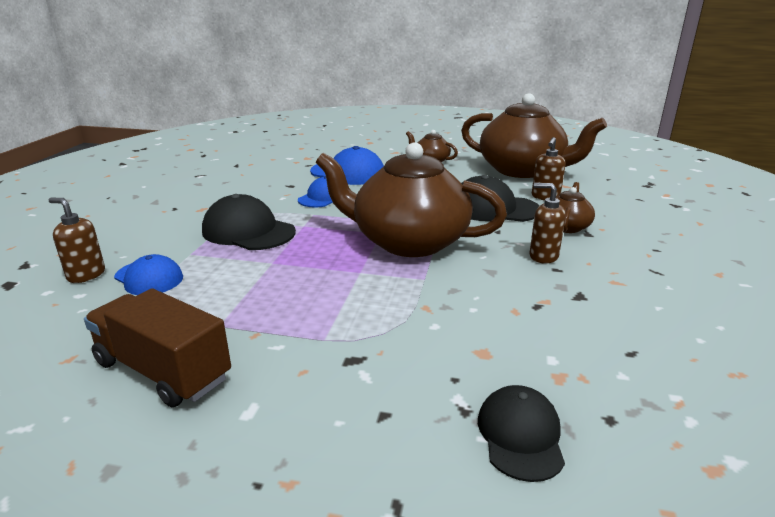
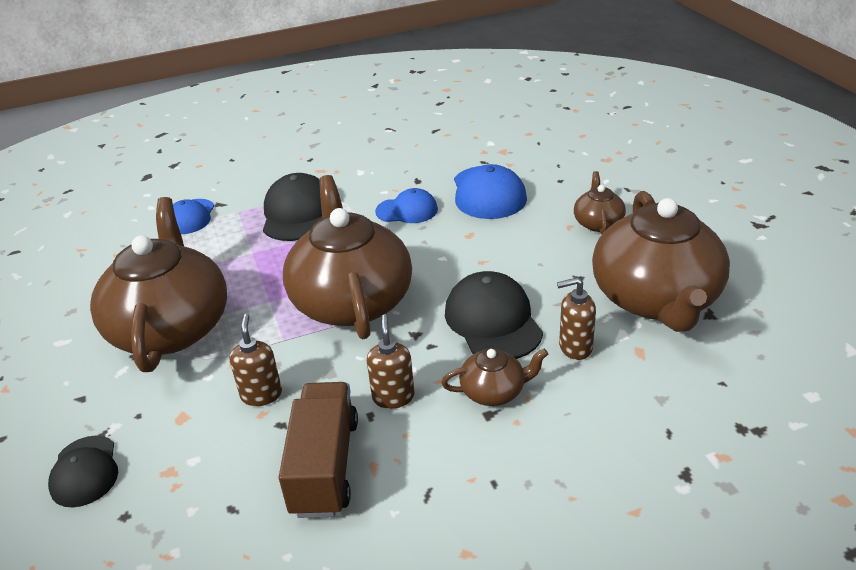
camera: 60 degrees right, 10 degrees up
brown soap dispenser [48,198,105,283] -> brown soap dispenser moved to [229,314,282,406]
brown truck [84,288,231,407] -> brown truck moved to [278,382,358,518]
black cap [478,385,565,482] -> black cap turned 105 degrees clockwise [48,436,118,508]
none -> brown teapot [90,197,227,372]

